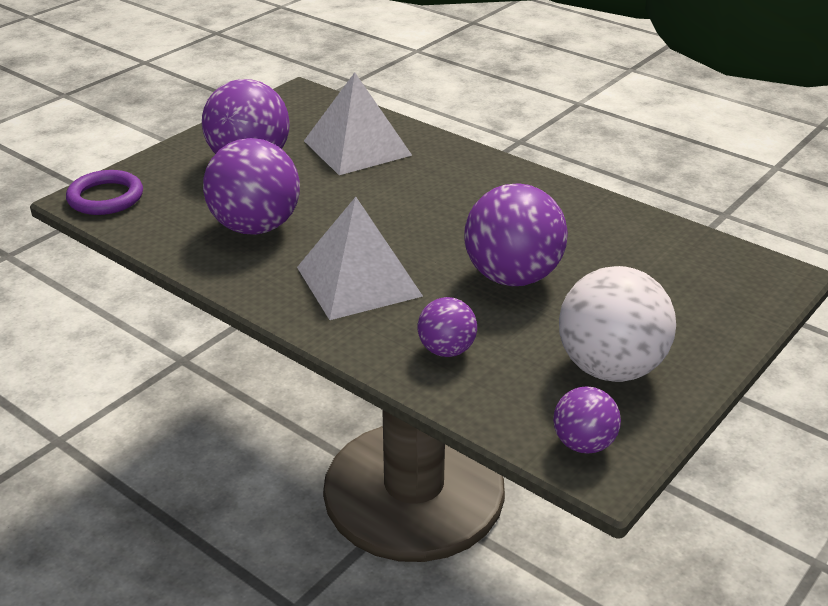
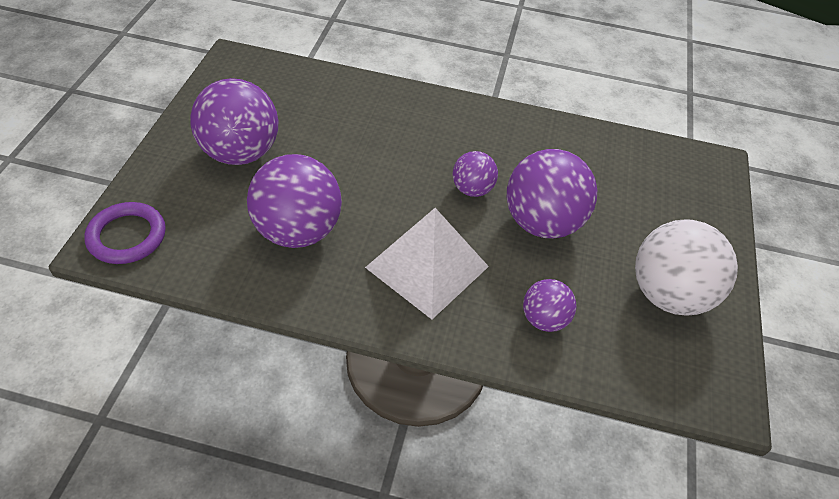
camera: 30 degrees left, 15 degrees up
white pyramid [304,72,412,175] -> none
purple ball [553,386,621,454] -> purple ball moved to [453,151,498,197]

